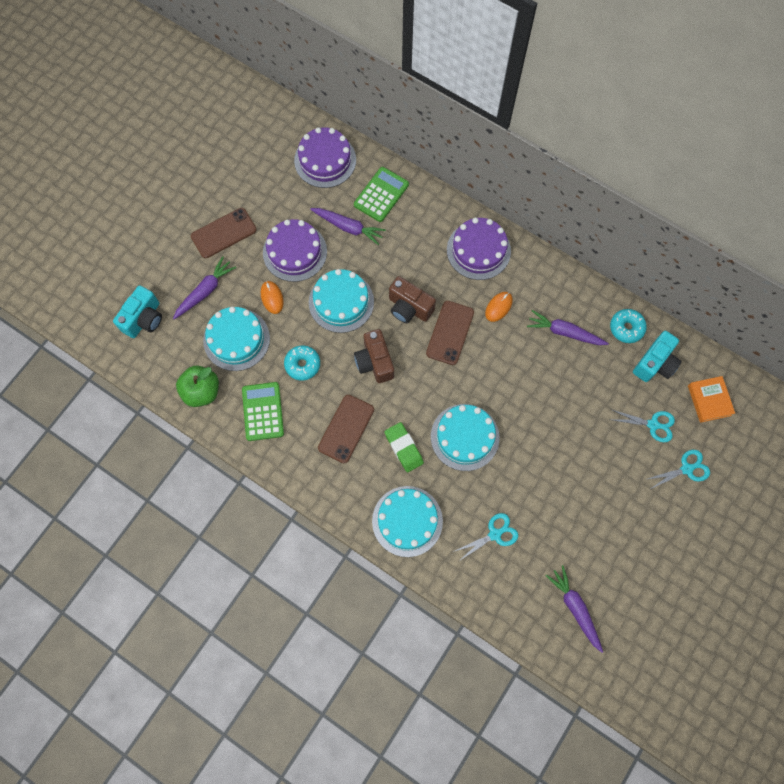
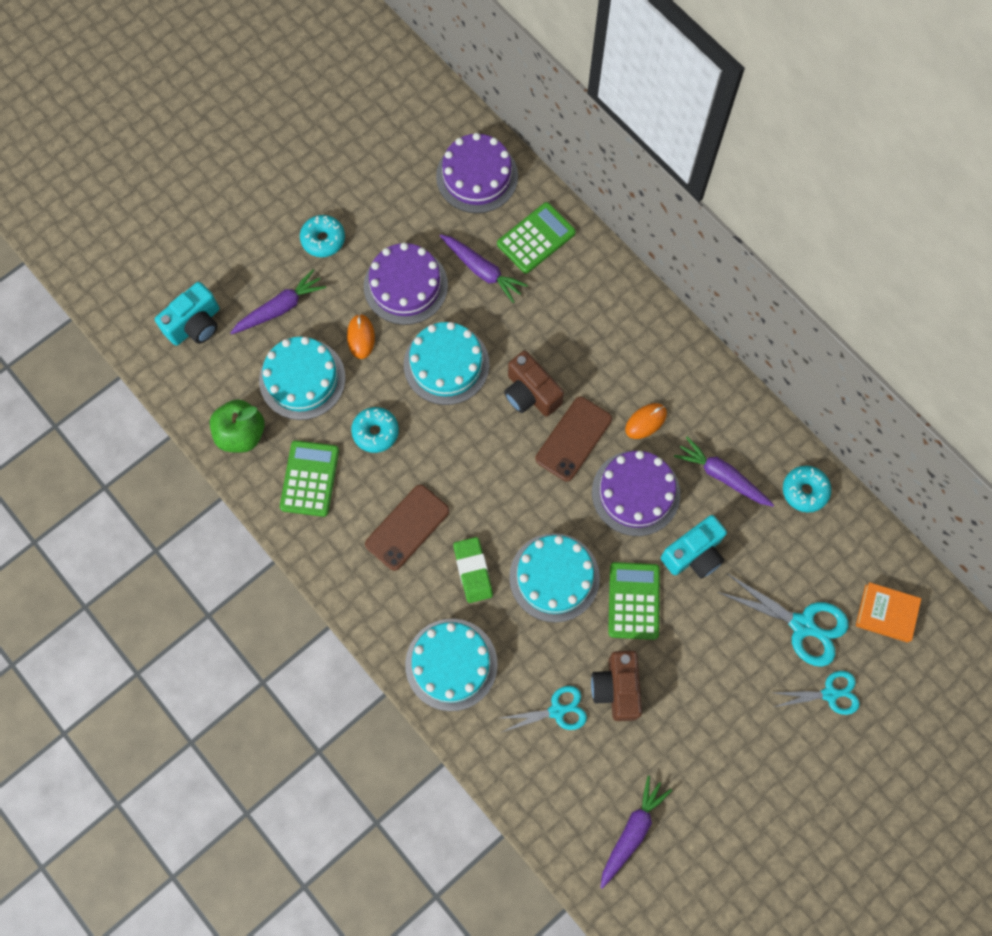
camera: 15 degrees right, 0 degrees up
brown phone [191,208,257,258] -> turquoise donut [300,215,345,257]
brown camera [354,329,394,383] -> brown camera moved to [591,651,642,721]
purple cake [447,218,511,280] -> purple cake moved to [592,451,680,536]
purple carrot [546,565,603,653] -> purple carrot turned 45 degrees clockwise [600,776,672,889]
turquoise scissors [612,410,675,442] -> turquoise scissors [718,574,849,667], size x1.52
turquoise camera [633,331,682,382] -> turquoise camera moved to [661,515,727,579]
orange book [688,376,735,423] -> orange book turned 75 degrees counterclockwise [856,582,921,642]
none -> green calculator [608,562,660,640]

